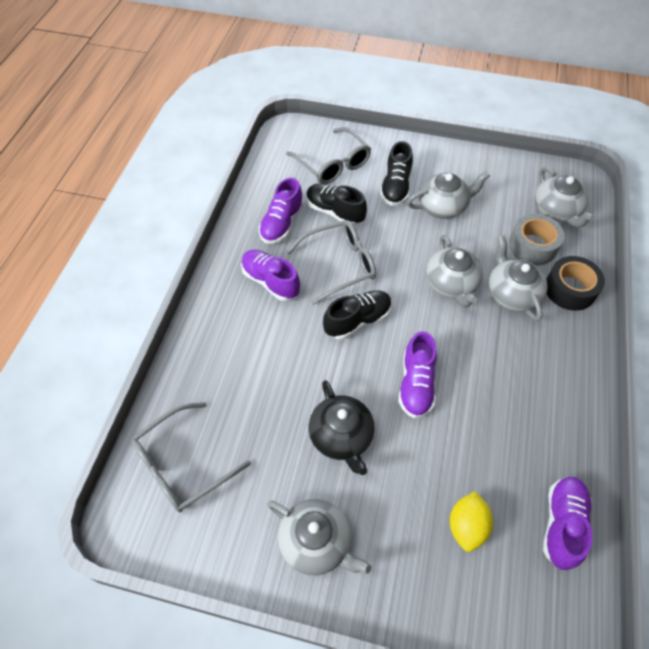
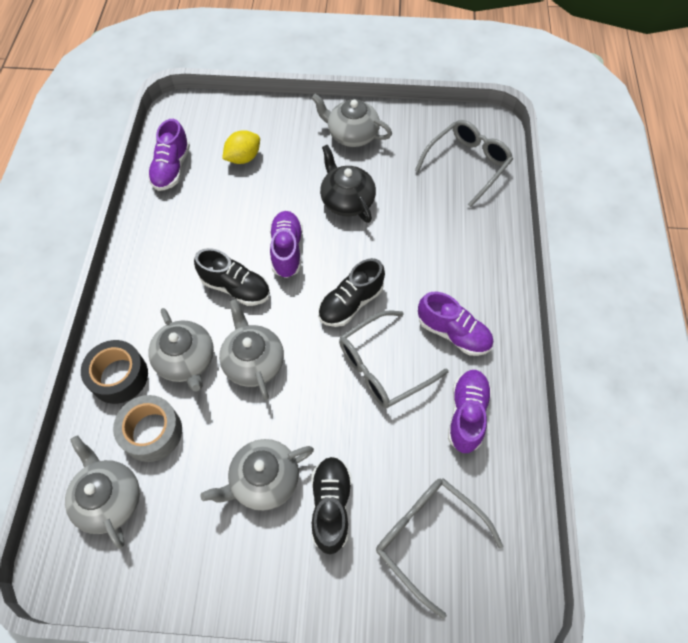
camera: 170 degrees right, 5 degrees up
black shoe [306,183,367,226] -> black shoe moved to [194,248,270,306]
yellow lemon [450,491,493,552] -> yellow lemon turned 45 degrees clockwise [222,130,260,164]

